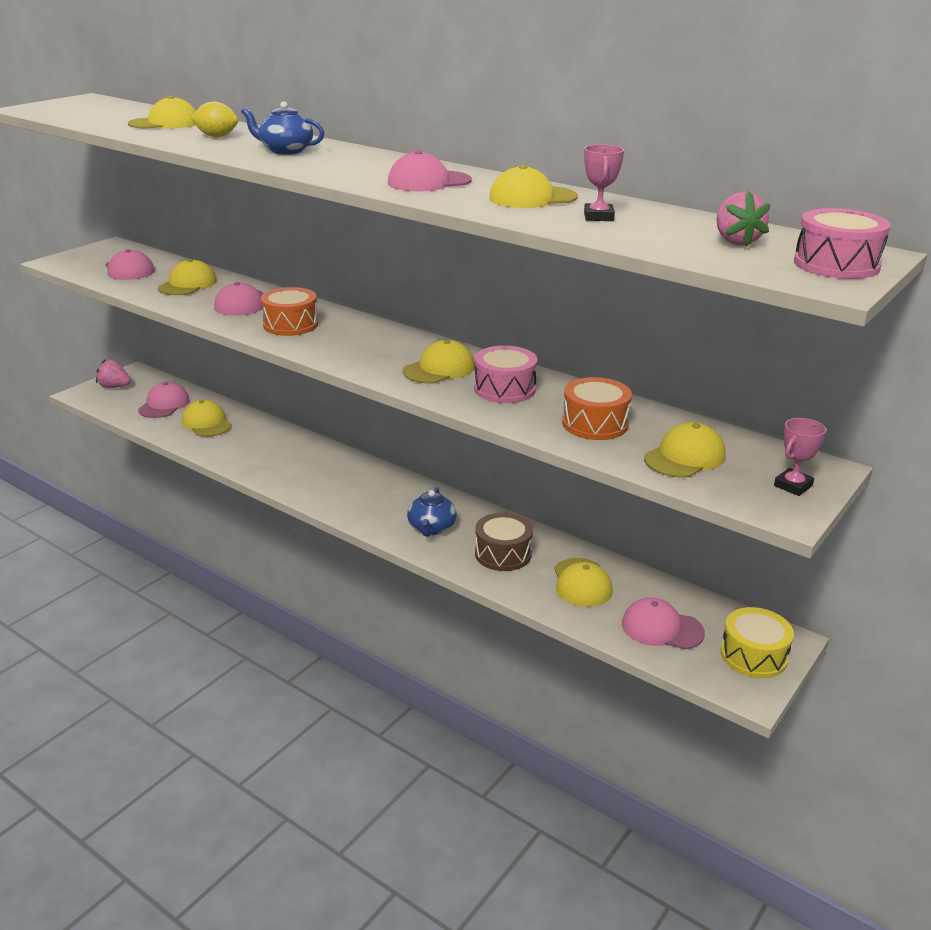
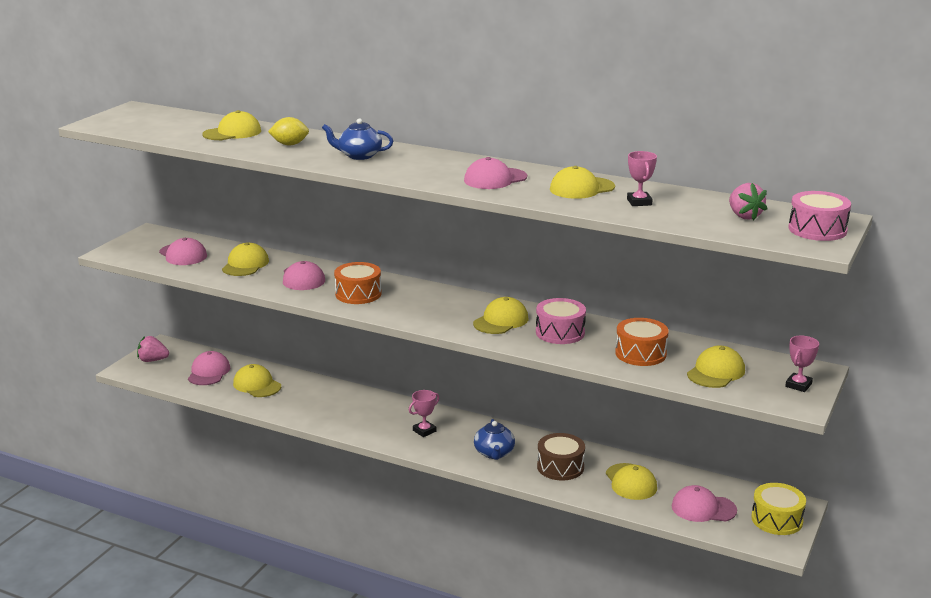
camera: 10 degrees left, 5 degrees down
none -> pink trophy [409,390,439,437]

